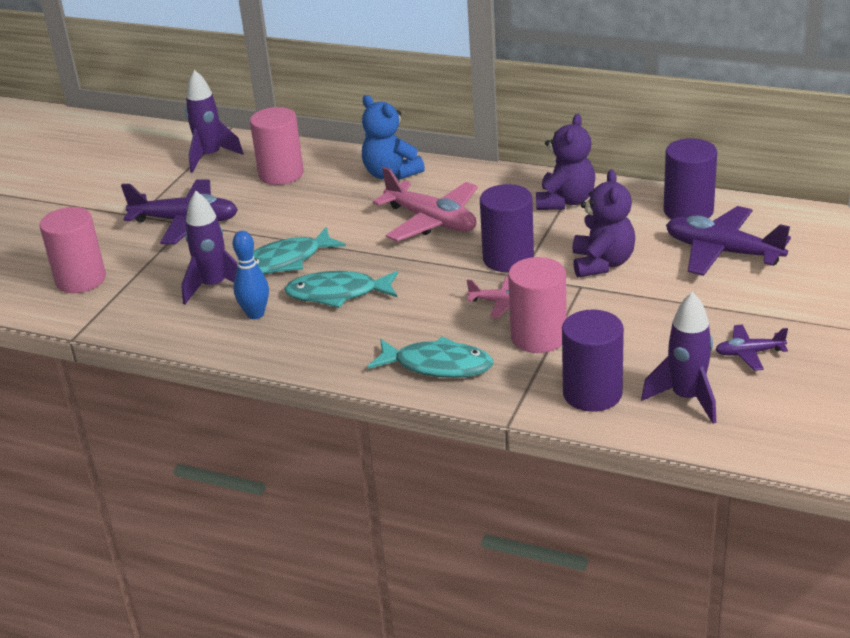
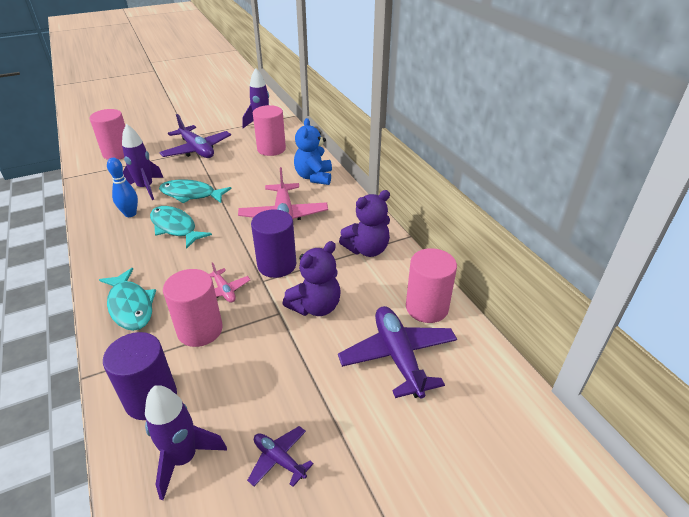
camera: 40 degrees right, 5 degrees up
purple cylinder [664,138,717,219] -> pink cylinder [406,248,457,323]

